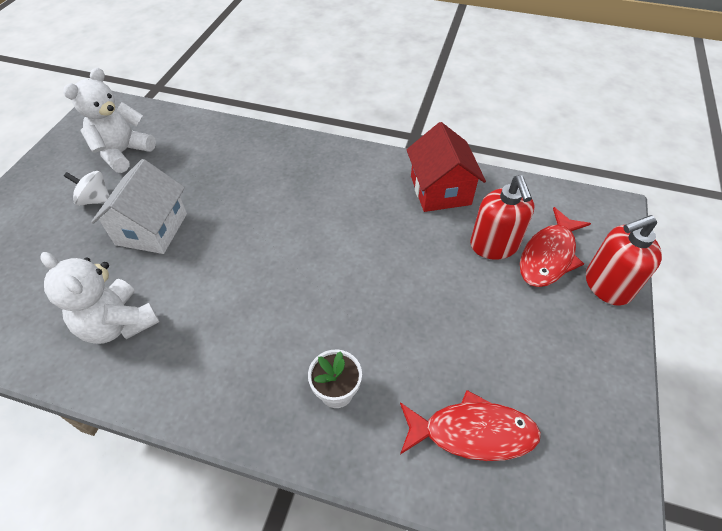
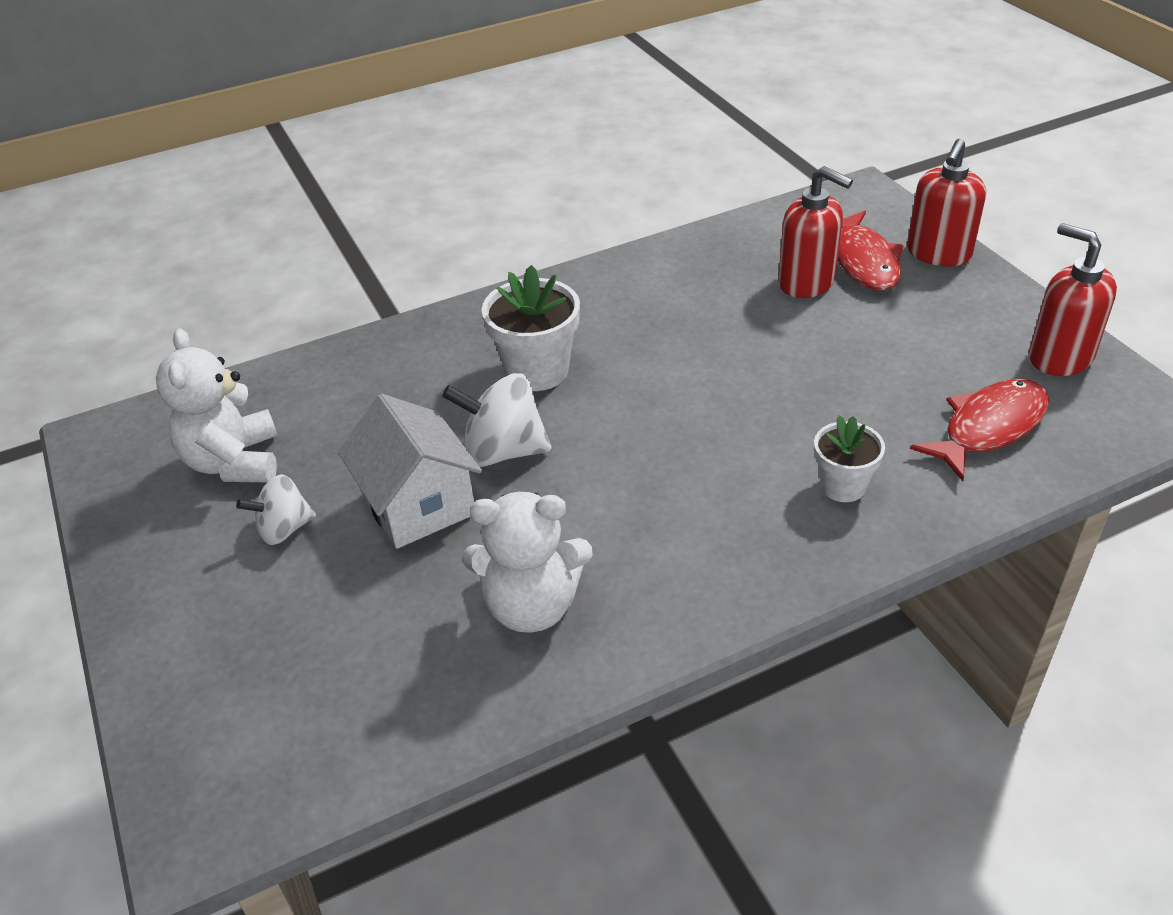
camera: 40 degrees left, 10 degrees down
red house [406,122,486,212] -> none
none -> white spinning top [442,373,551,467]
none -> white flower pot [482,265,580,391]
none -> red soap dispenser [1029,223,1117,376]

